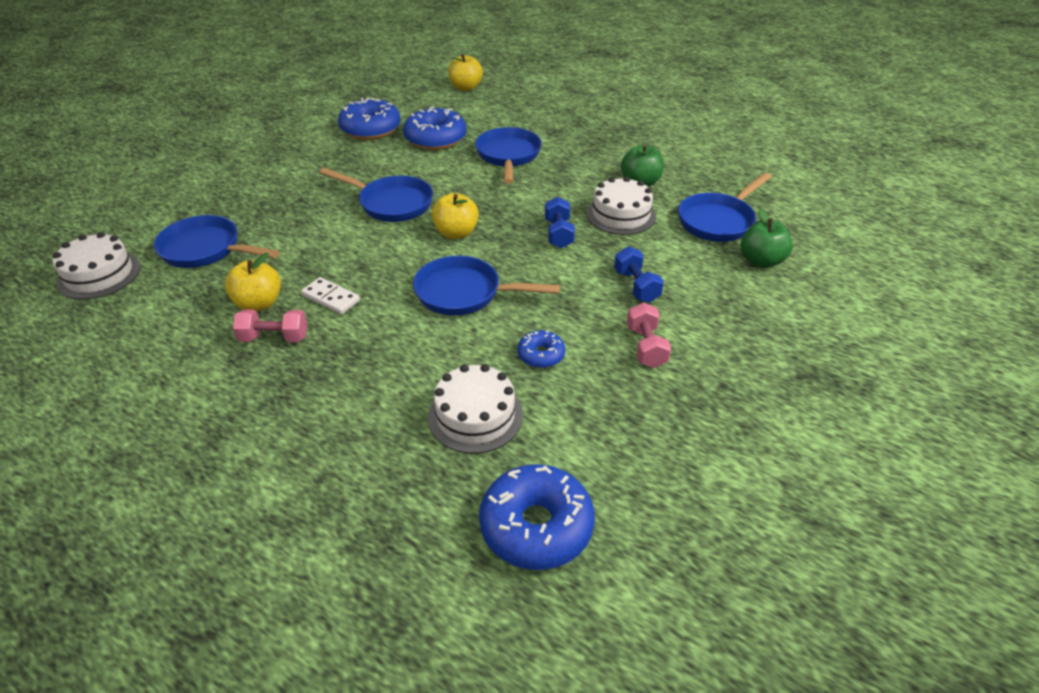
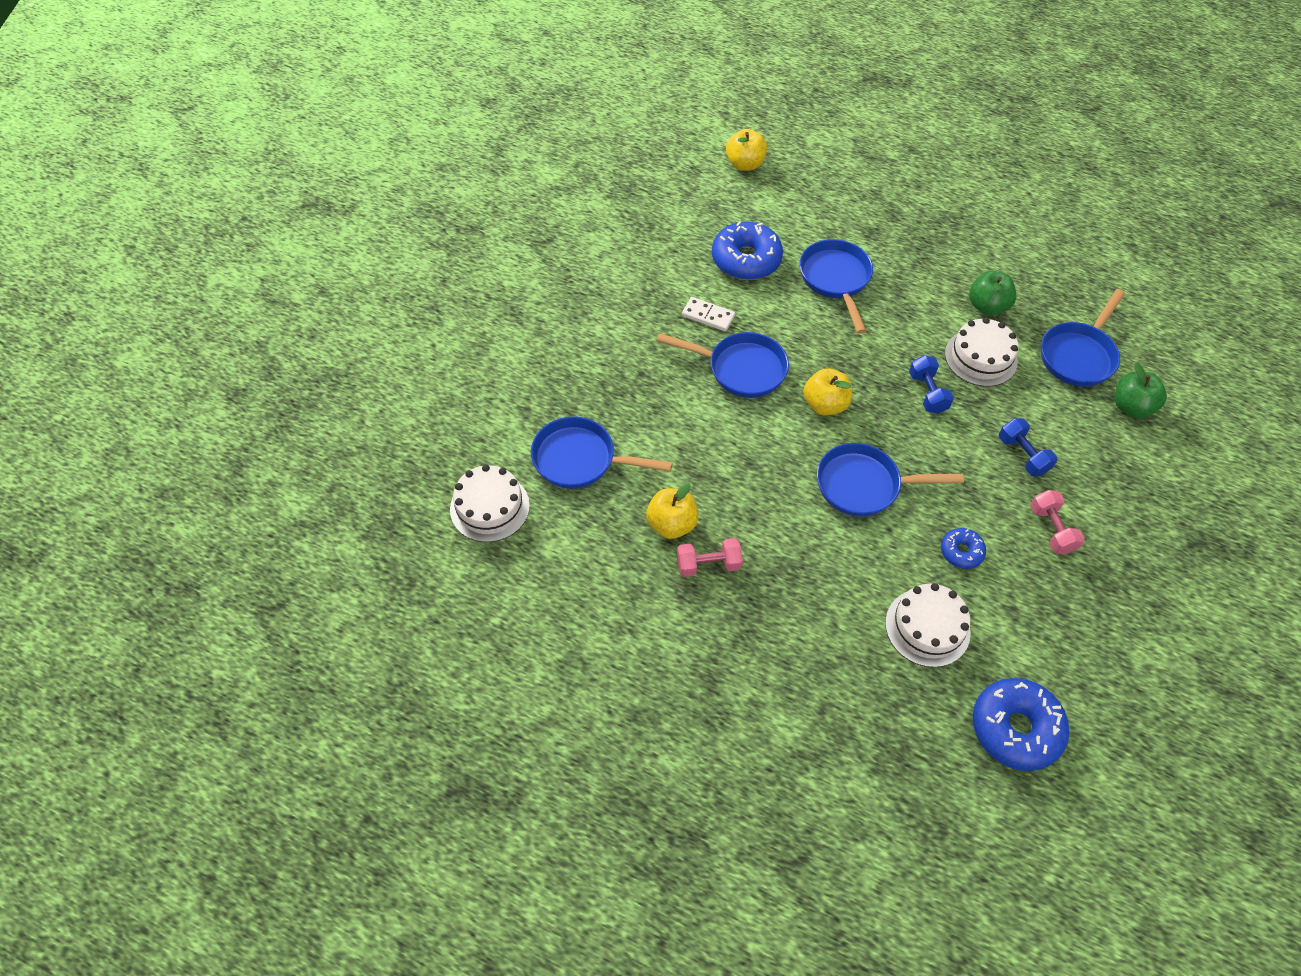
camera: 10 degrees left, 15 degrees up
white domino [301,277,360,314] -> white domino moved to [682,297,735,331]
blue donut [338,97,401,140] -> none

